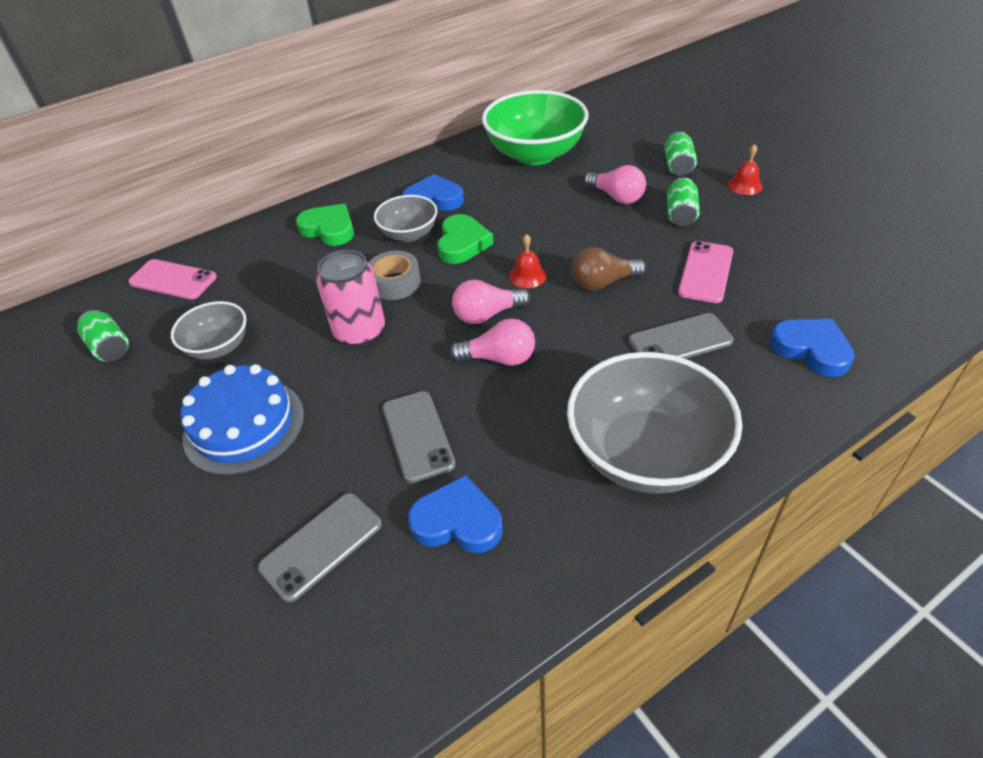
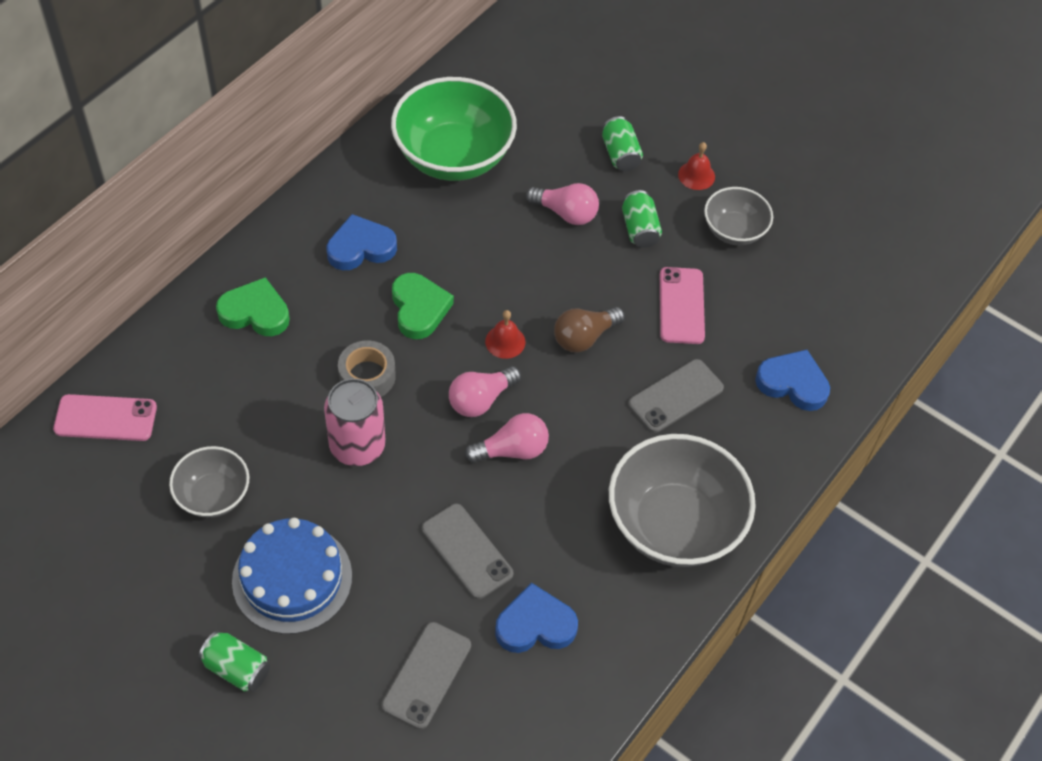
camera: 25 degrees left, 10 degrees up
green can [77,310,129,361] -> green can moved to [199,631,270,692]
grey bowl [374,195,437,242] -> grey bowl moved to [704,187,773,245]

